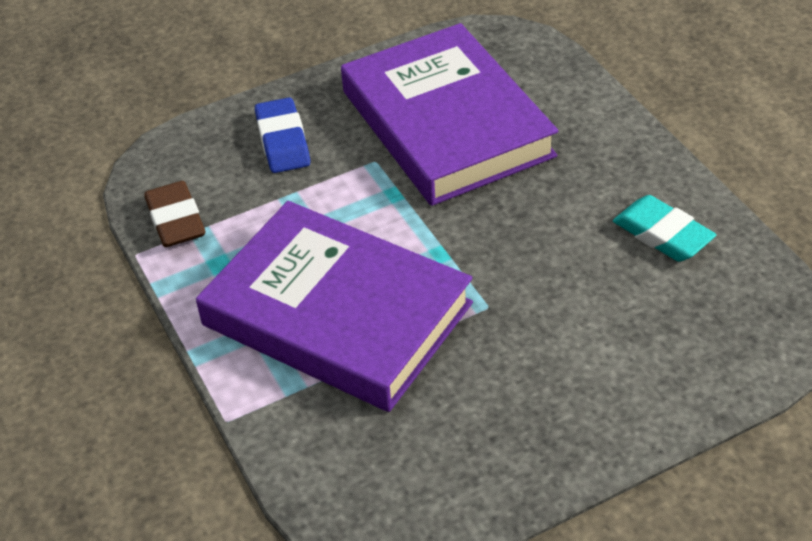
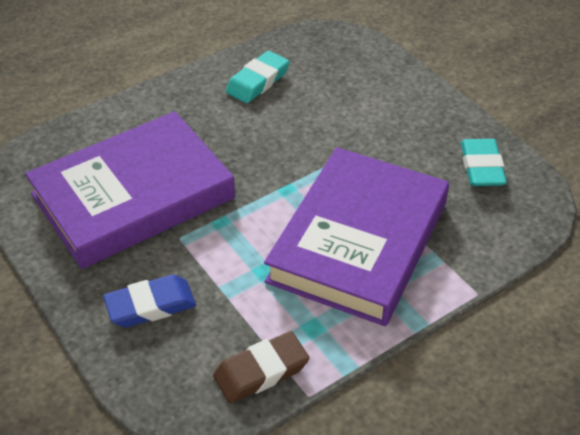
camera: 100 degrees left, 0 degrees up
none -> turquoise eraser [461,139,507,186]

